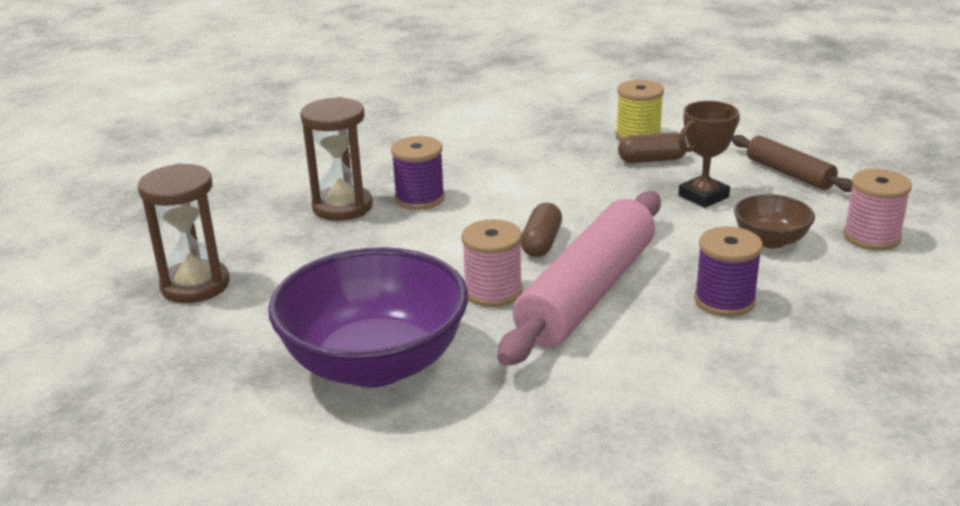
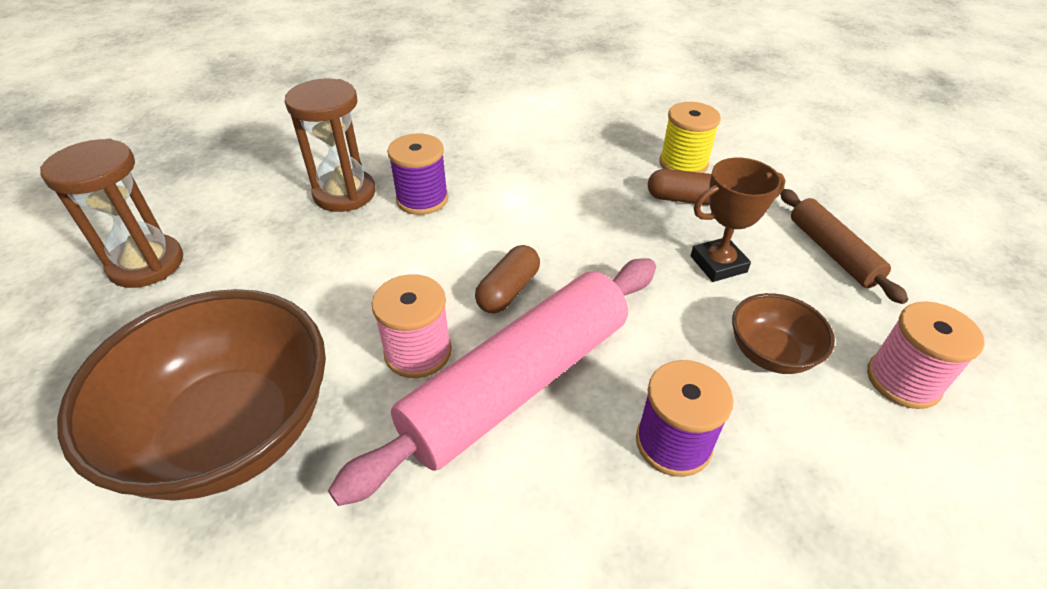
camera: 15 degrees right, 15 degrees up
purple bowl [268,247,468,387] -> brown bowl [57,289,326,501]

